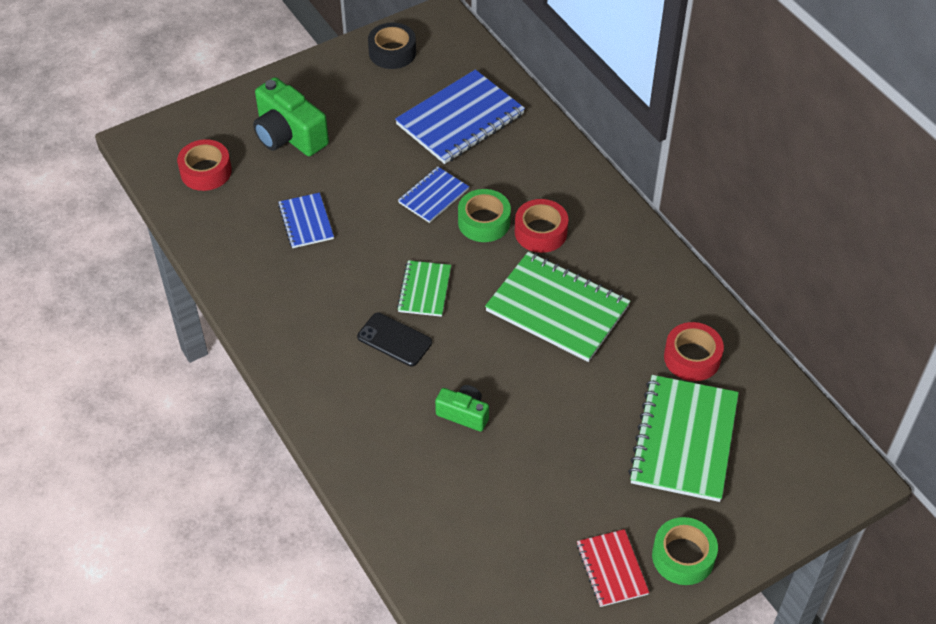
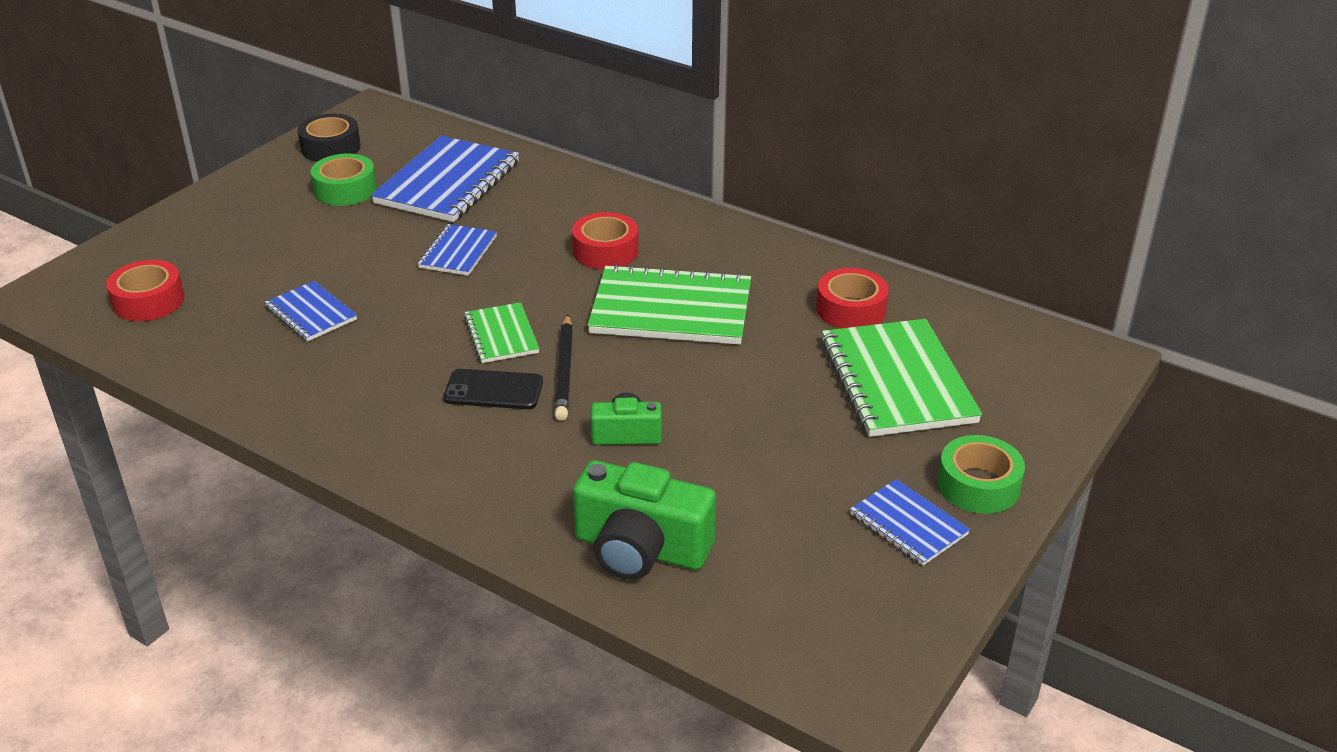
camera: 25 degrees left, 15 degrees down
green camera [253,77,329,156] -> green camera moved to [573,460,716,580]
green tape [458,189,511,242] -> green tape moved to [311,154,377,206]
red notebook [577,529,650,607] -> blue notebook [850,479,970,566]
none -> black pencil [555,314,573,421]

